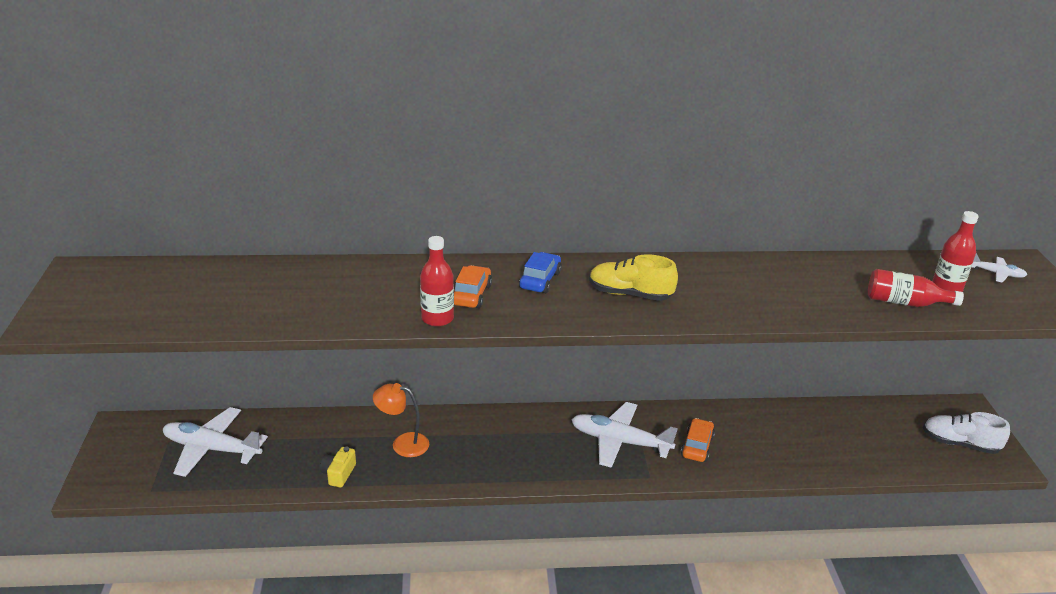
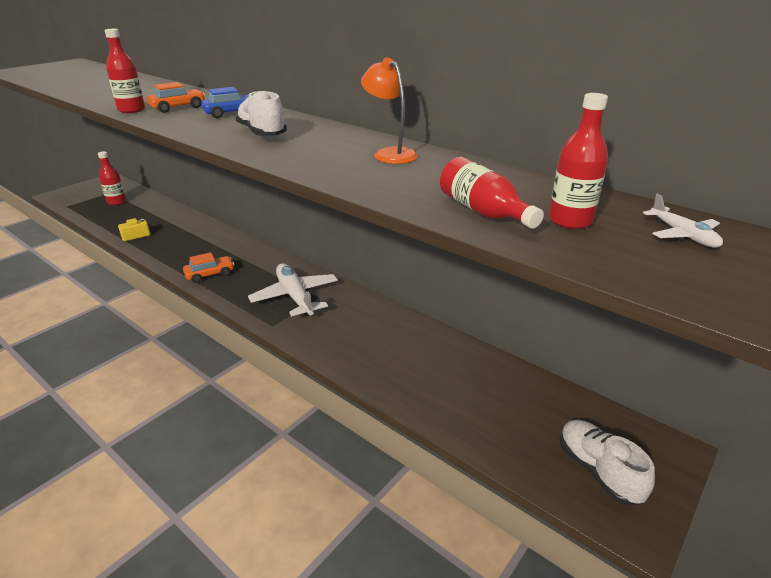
camera: 45 degrees right, 0 degrees up
white plane [163,407,268,477] -> red bottle [98,151,126,205]
orange lamp [373,383,429,457] -> orange lamp moved to [361,58,418,164]
yellow shoe [589,254,678,301] -> white shoe [235,91,287,136]
orange car [681,418,715,462] -> orange car moved to [183,252,234,283]

